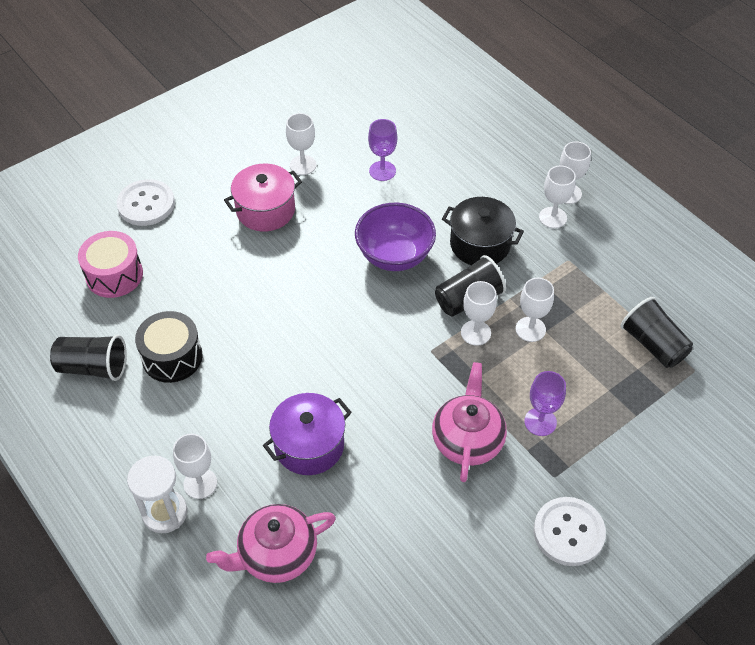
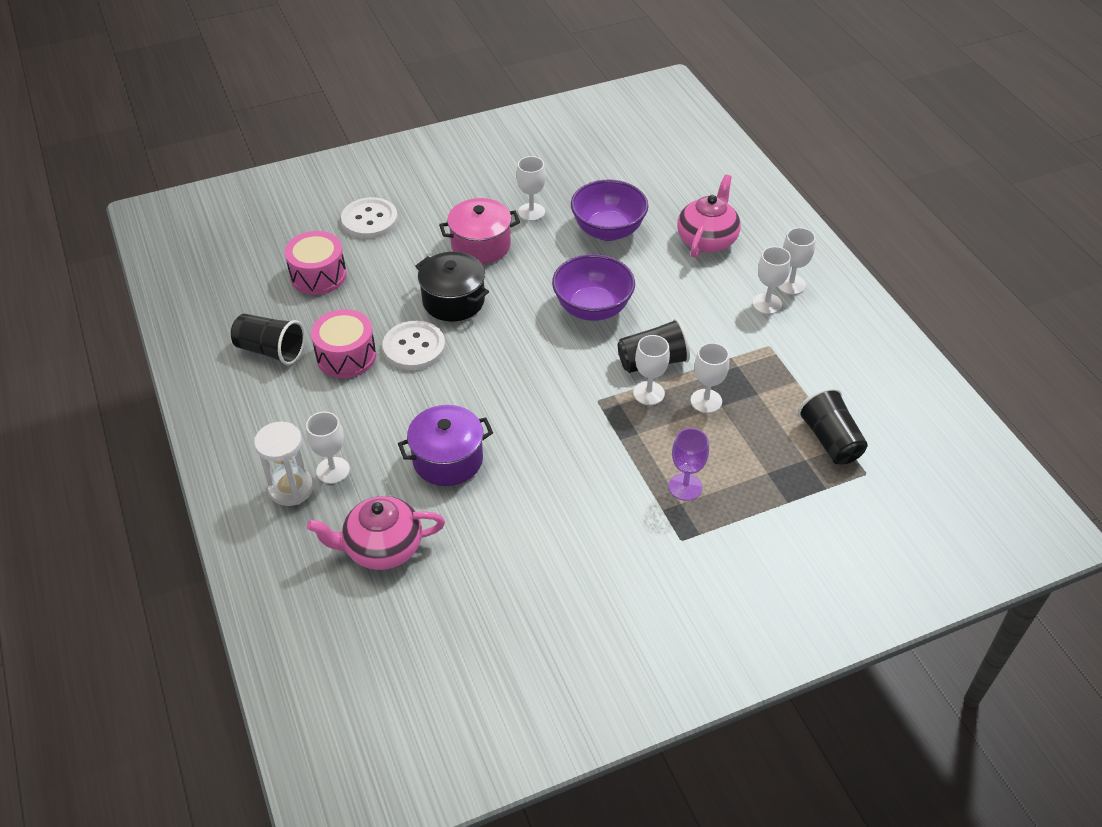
camera: 15 degrees right, 5 degrees down
black drum [135,311,202,383] -> pink drum [311,309,376,378]
purple goblet [368,119,397,181] -> purple bowl [571,180,649,241]
pink teapot [432,362,507,482] -> pink teapot moved to [677,174,741,258]
black pot [442,197,524,265] -> black pot moved to [415,252,489,321]
white button [534,497,606,566] -> white button moved to [383,321,445,370]

